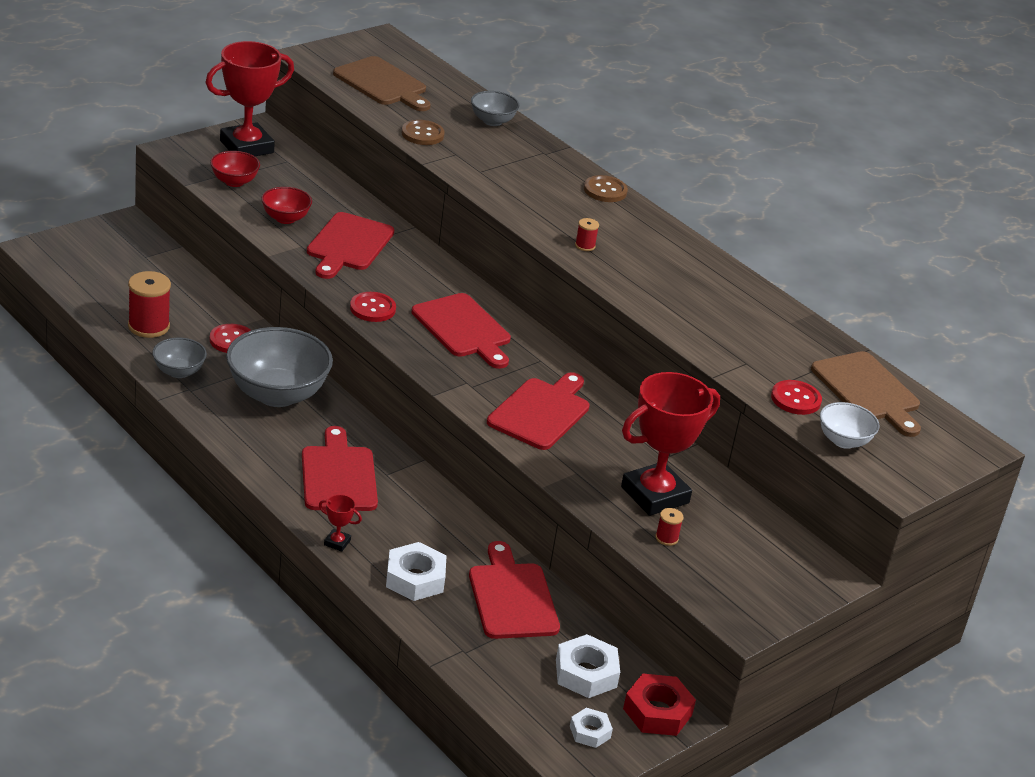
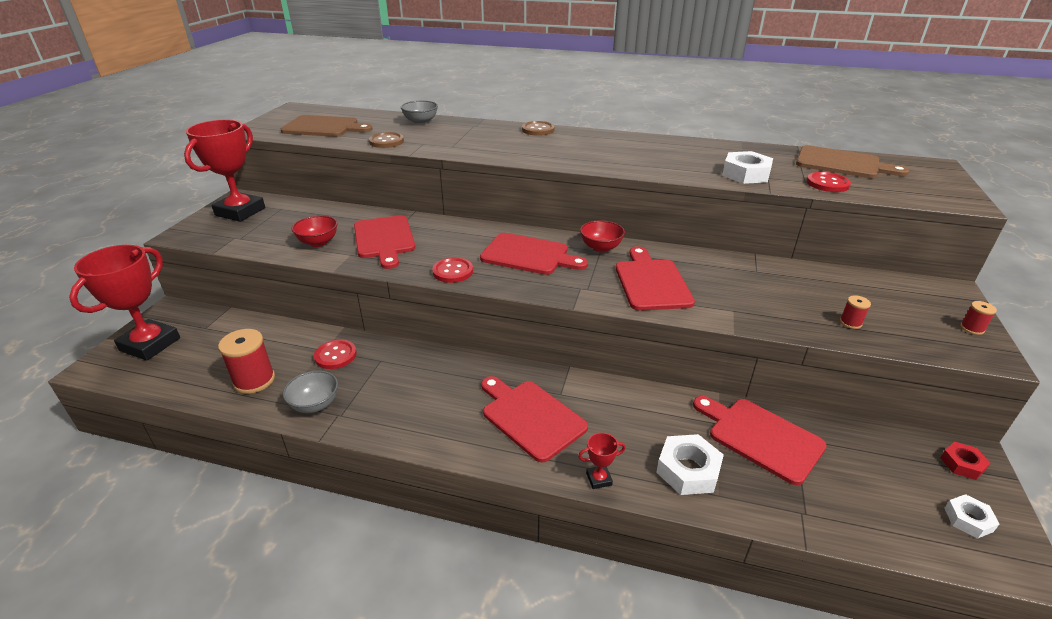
camera: 30 degrees left, 0 degrees up
red bowl [210,151,260,187] -> red bowl moved to [580,220,625,252]
grey bowl [226,327,333,407] -> none
white nut [556,634,620,698] -> white nut moved to [722,151,773,184]
red spool [575,218,599,251] -> red spool moved to [960,301,997,335]
red trophy [621,372,720,516] -> red trophy moved to [69,245,180,361]
red nut [623,673,696,736] -> red nut [940,441,990,480], size x0.60
white bowl [820,402,880,449] -> none

